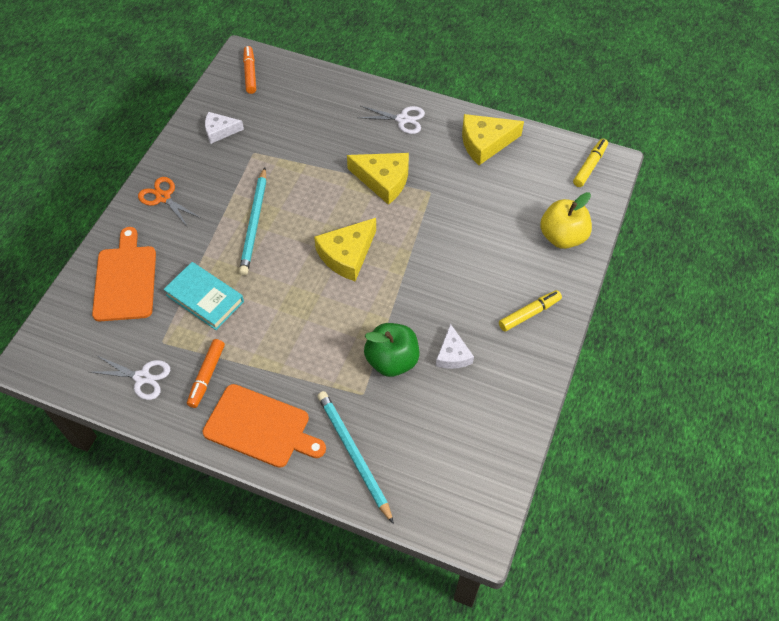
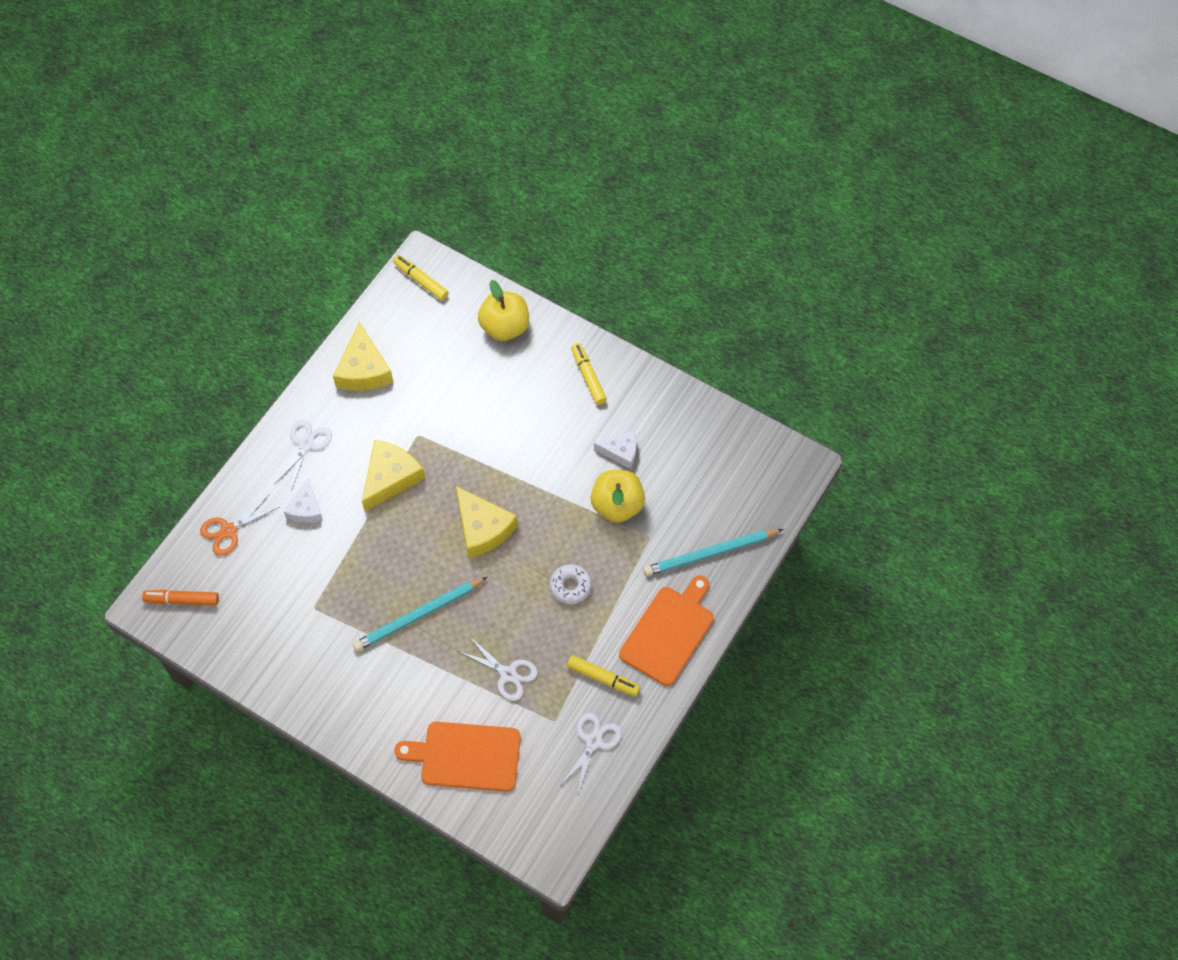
camera: 80 degrees left, 5 degrees up
orange scissors [138,177,201,226] -> orange scissors moved to [200,494,280,556]
turquoise book [163,262,244,330] -> white scissors [458,636,538,701]
orange marker [187,339,225,408] -> yellow marker [567,655,640,696]
white cheese [205,112,244,144] -> white cheese moved to [284,478,323,523]
turquoise pencil [239,167,267,275] -> turquoise pencil turned 135 degrees clockwise [353,577,488,651]
green apple [364,323,419,377] -> yellow apple [590,470,645,523]
none -> white donut [550,564,592,604]

